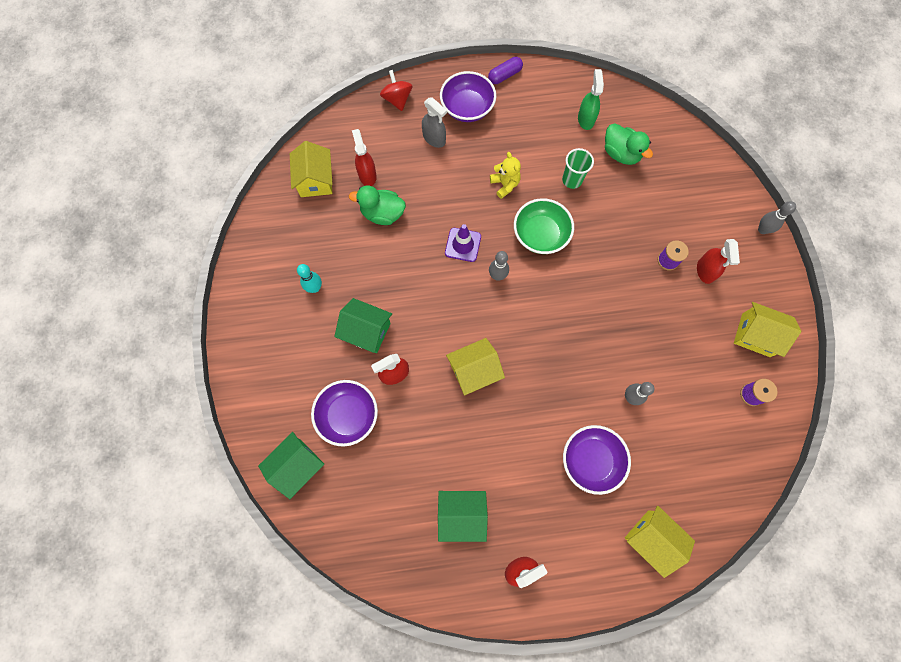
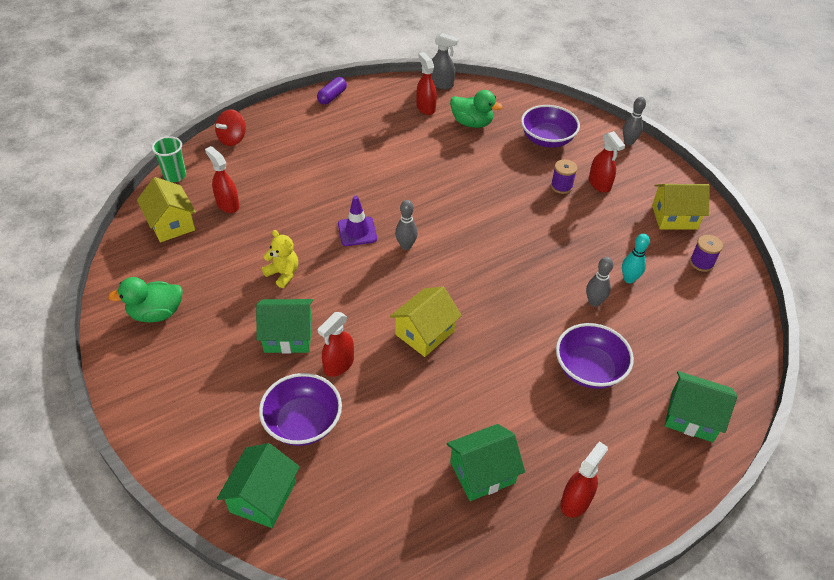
camera: 25 degrees left, 25 degrees down
turquoise bowling pin [297,264,322,293] -> turquoise bowling pin moved to [622,234,650,283]
green duck [349,185,406,225] -> green duck moved to [108,277,183,323]
red spinning top [380,70,413,111] -> red spinning top turned 105 degrees counterclockwise [215,109,246,146]
grey spray bottle [422,97,447,148] -> grey spray bottle moved to [431,33,459,89]
purple bowl [440,71,496,122] -> purple bowl moved to [521,105,580,148]
yellow teddy bear [490,152,521,199] -> yellow teddy bear moved to [262,230,298,288]
green bowl [514,198,574,254] -> none
green cup [562,148,594,189] -> green cup moved to [151,136,186,182]
green spray bottle [578,69,604,130] -> red spray bottle [416,52,437,115]
yellow house [625,506,695,578] -> green house [665,371,738,442]

